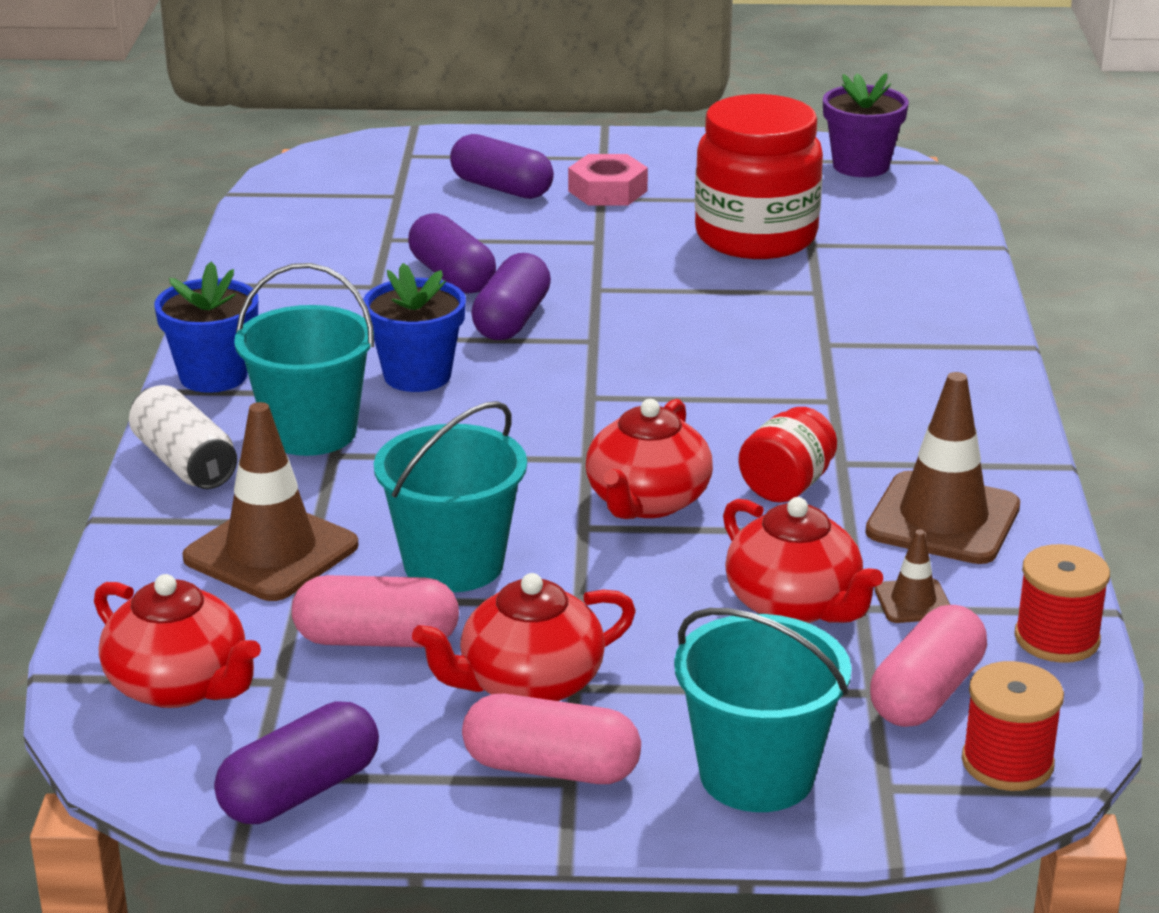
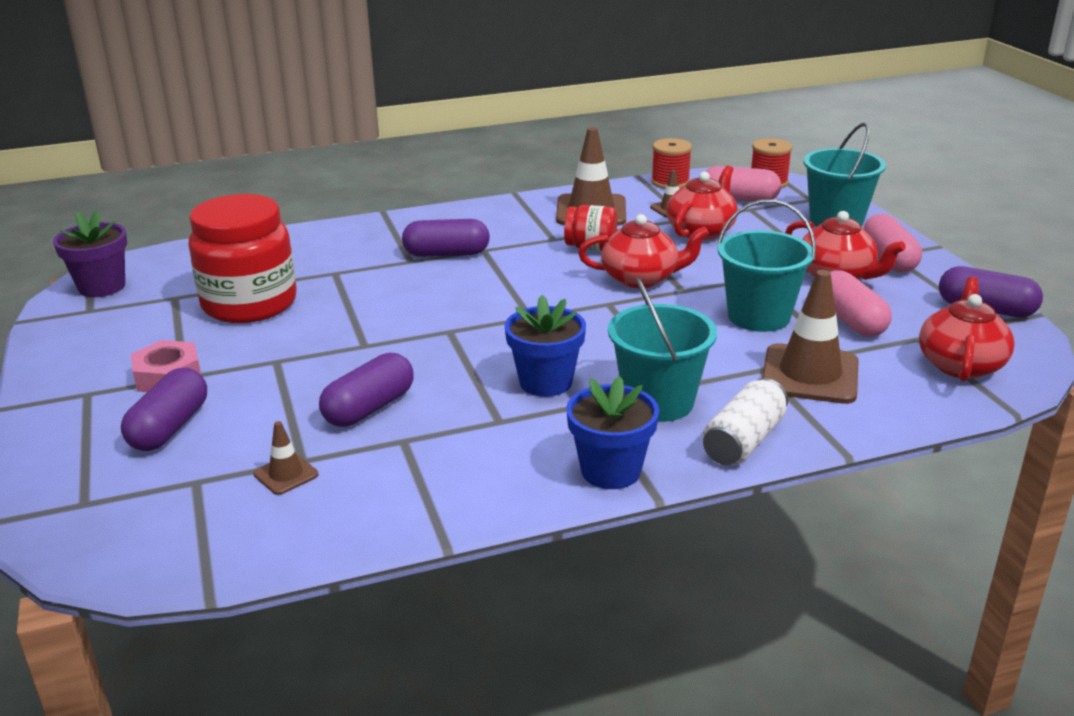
camera: 110 degrees left, 0 degrees up
purple capsule [471,253,551,340] -> purple capsule moved to [402,219,490,257]
none -> brown traffic cone [254,421,318,495]

